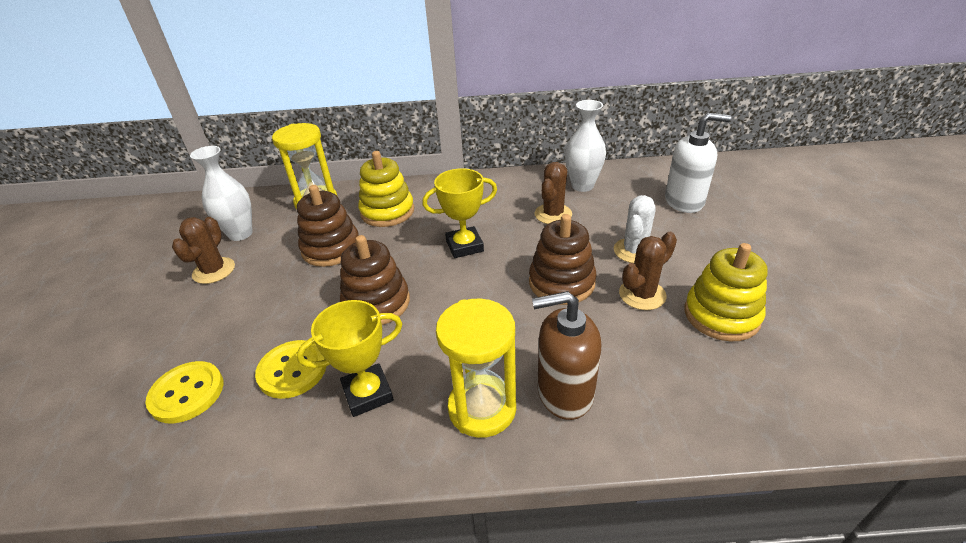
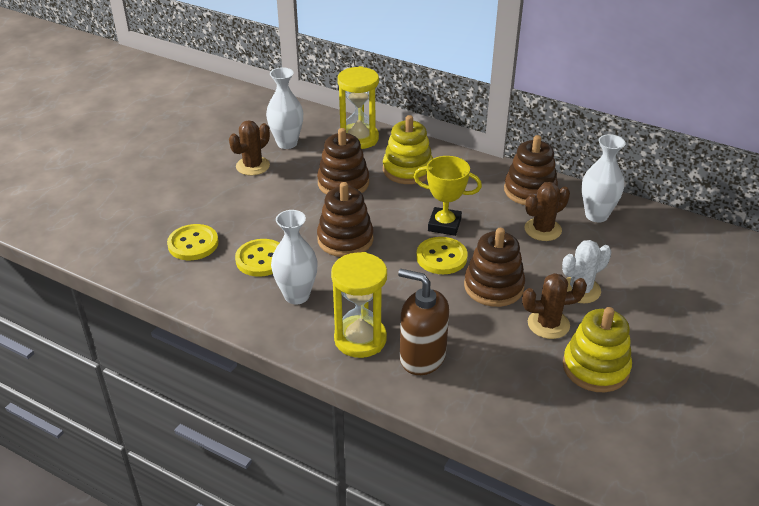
camera: 30 degrees right, 0 degrees up
yellow trophy [296,300,402,417] -> white vase [271,210,318,304]
white soap dispenser [665,113,731,213] -> none
none -> yellow button [416,237,467,274]
none -> brown stacking toy [504,135,558,205]

